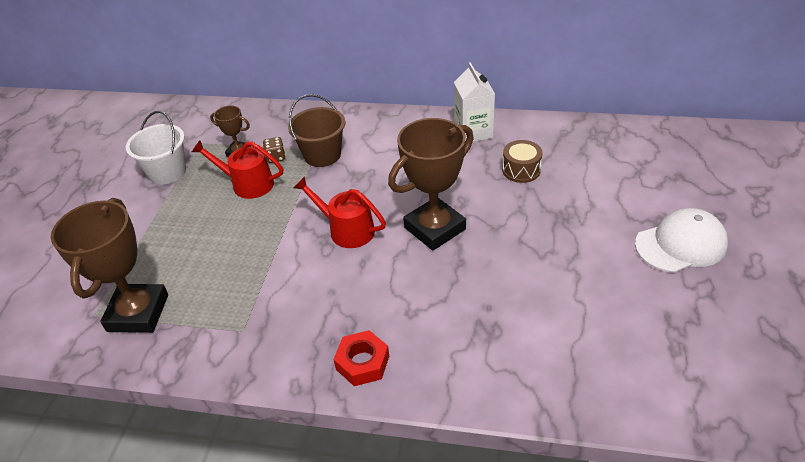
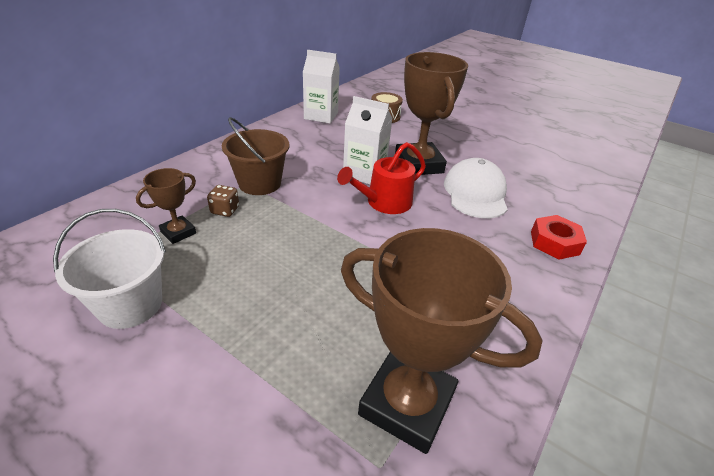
camera: 70 degrees left, 5 degrees down
red watering can [192,140,283,199] -> none
white cap [635,208,728,273] -> white cap moved to [444,158,508,218]
none -> white carton [343,96,392,184]

